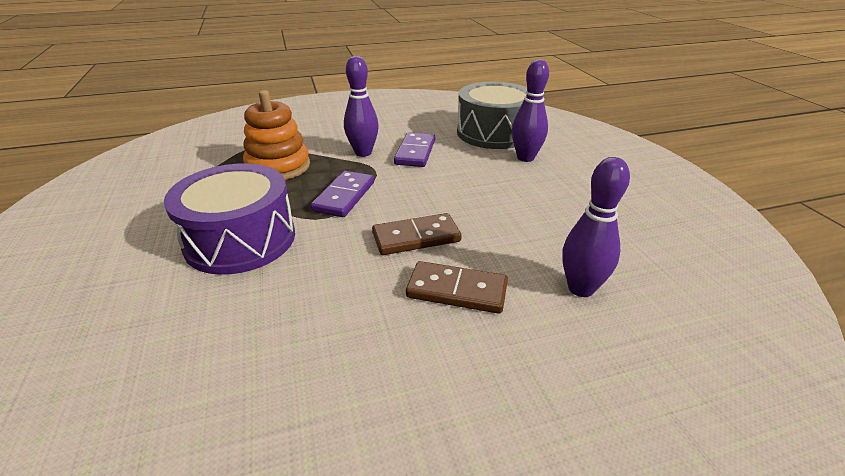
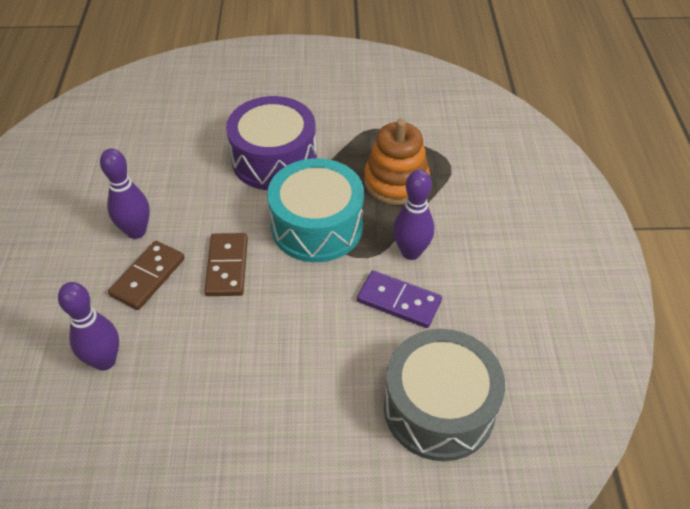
camera: 105 degrees right, 15 degrees up
purple domino [311,171,374,217] -> turquoise drum [267,158,364,262]
purple bowling pin [512,59,549,162] -> purple bowling pin moved to [100,148,150,239]

